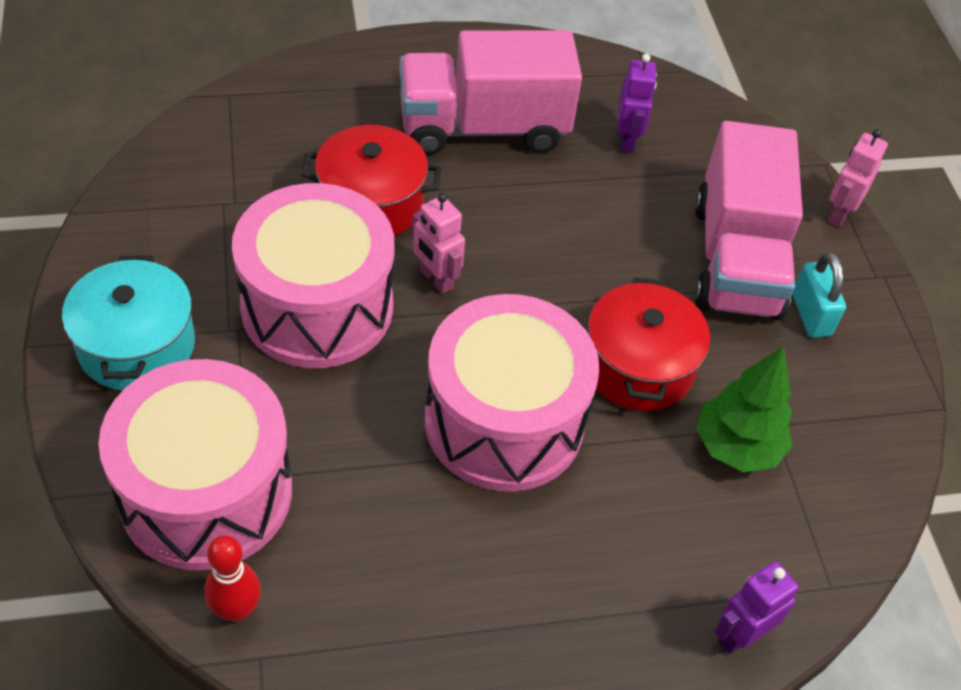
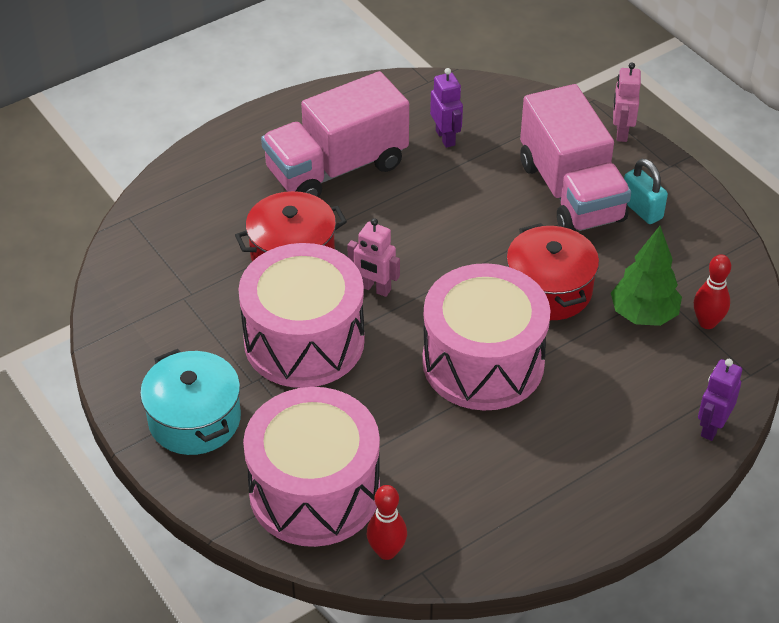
camera: 20 degrees left, 5 degrees down
none -> red bowling pin [694,254,731,329]

